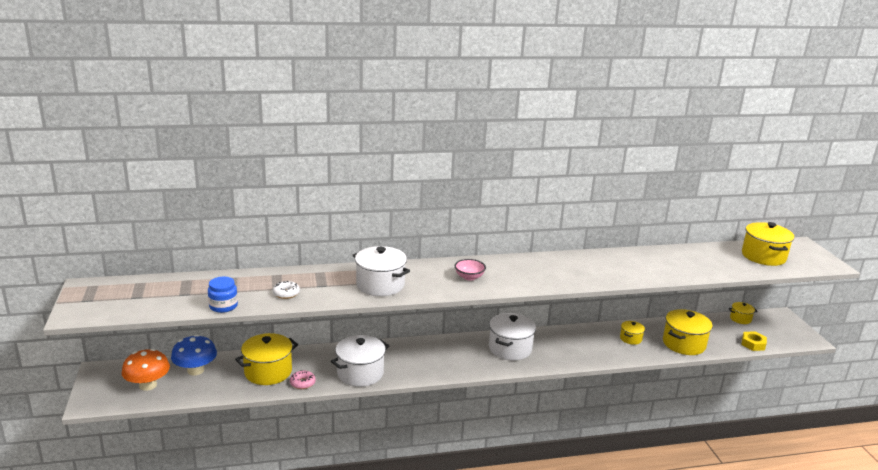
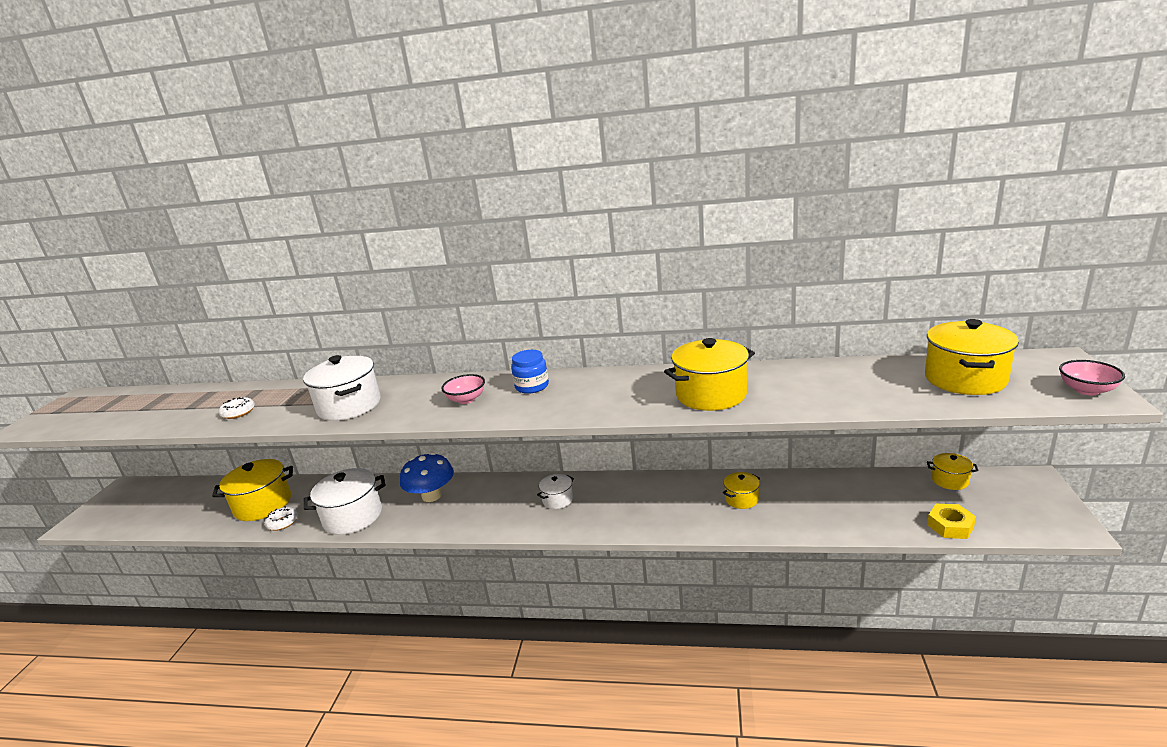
camera: 25 degrees right, 0 degrees up
orange mushroom [122,349,170,391] -> none
blue mushroom [171,335,217,375] -> blue mushroom moved to [400,452,454,502]
blue jar [208,277,238,313] -> blue jar moved to [511,350,549,394]
pink donut [290,370,316,389] -> white donut [264,507,298,531]
white pot [489,313,536,360] -> white pot [537,474,574,509], size x0.52
yellow pot [663,309,713,355] -> yellow pot moved to [664,338,755,411]
none -> pink bowl [1059,360,1125,395]

